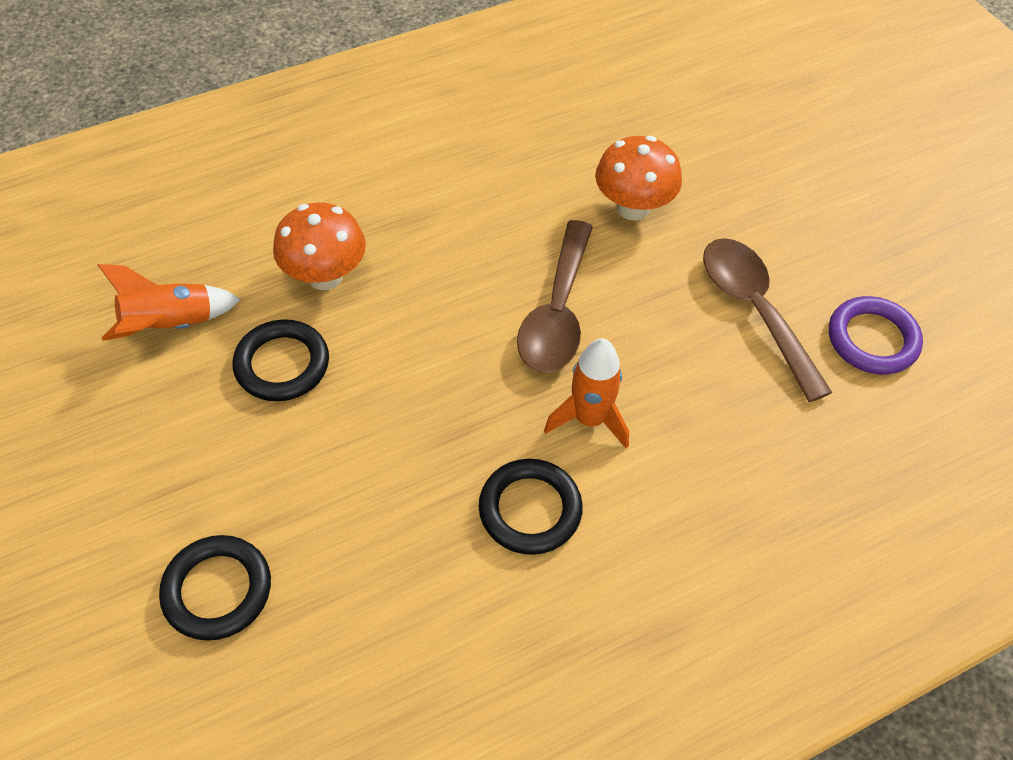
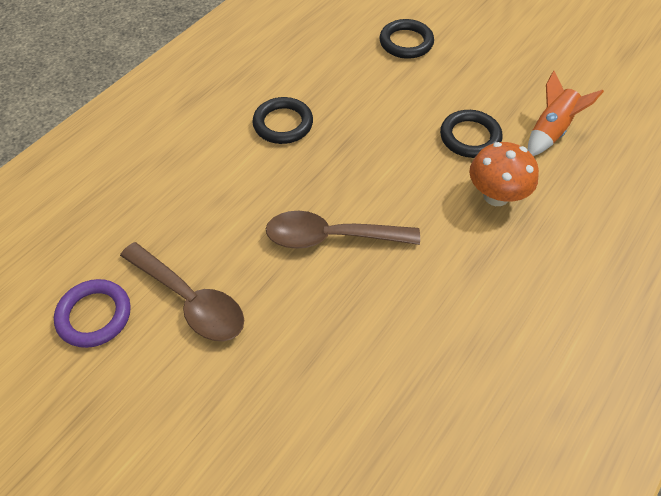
camera: 155 degrees right, 0 degrees up
brown spoon [517,220,593,373] -> brown spoon turned 75 degrees counterclockwise [266,211,420,249]
orange rocket [544,338,629,449] -> none
orange mushroom [595,136,682,221] -> none

